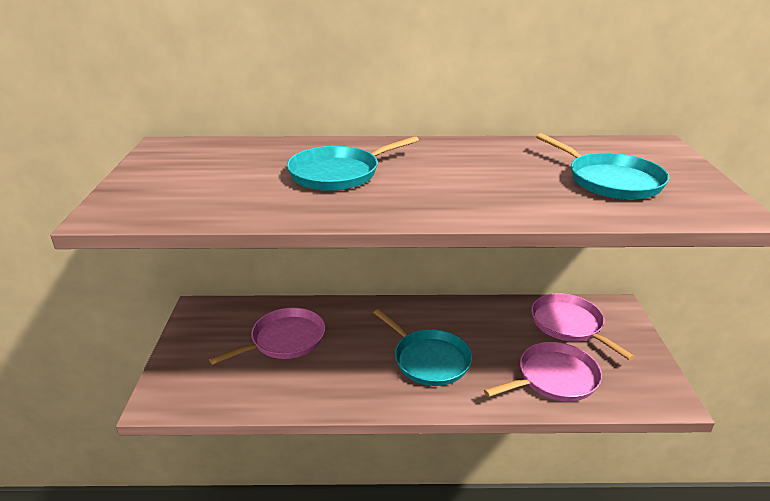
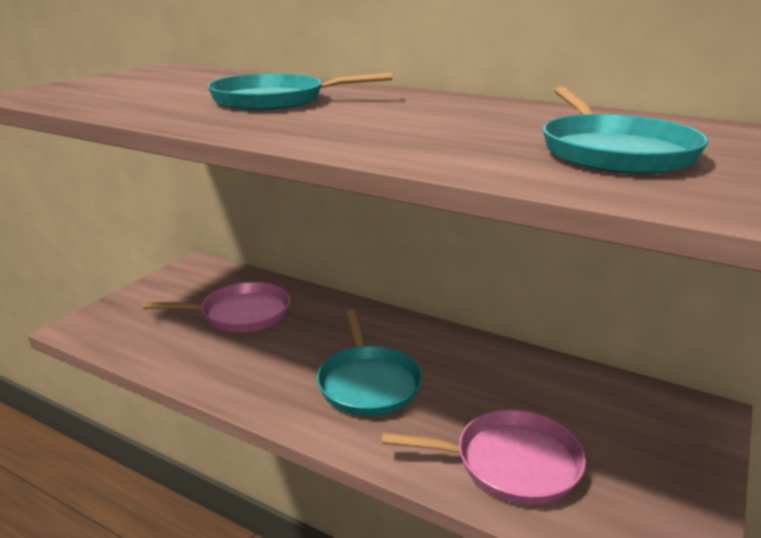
camera: 30 degrees right, 5 degrees down
pink pan [531,293,635,360] -> none

